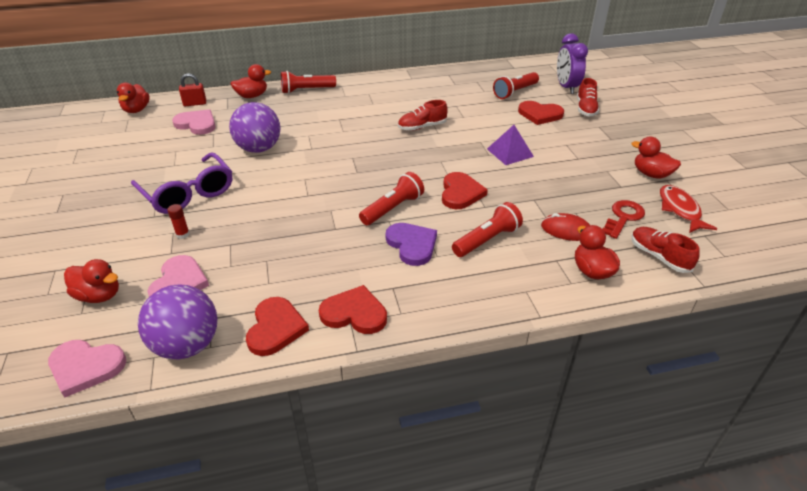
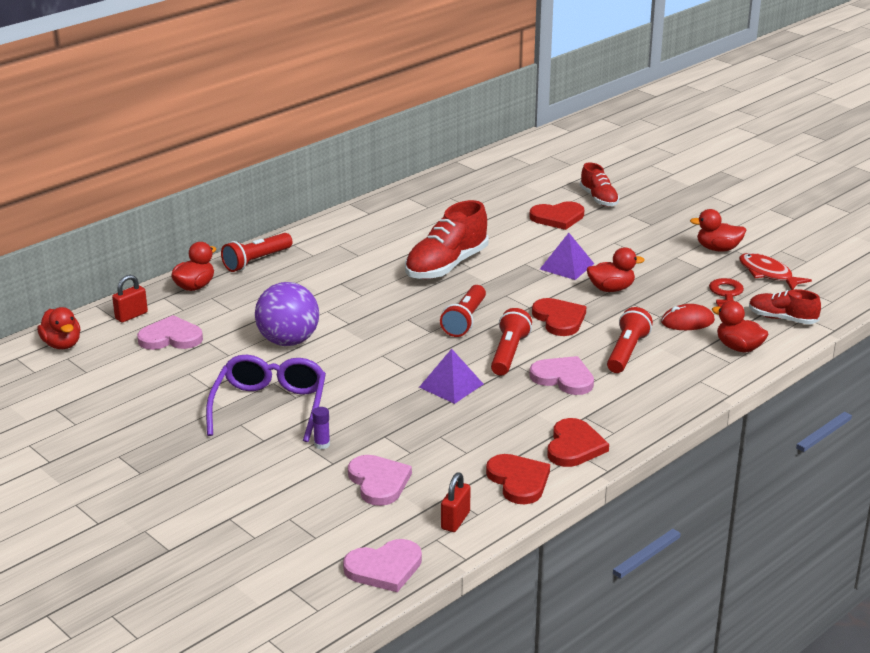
camera: 30 degrees left, 10 degrees down
red duck [64,259,119,303] -> red duck moved to [587,247,645,292]
purple glasses [131,153,232,214] -> purple glasses turned 105 degrees counterclockwise [206,355,326,442]
purple ball [138,284,218,359] -> red padlock [441,472,471,532]
red glue stick [167,204,190,239] -> purple glue stick [312,407,330,449]
red heart [319,285,387,334] -> red heart turned 120 degrees clockwise [547,418,609,467]
purple heart [386,223,437,266] -> pink heart [530,356,594,395]
red shoe [398,100,448,131] -> red shoe [405,200,489,279], size x1.71
red flashlight [493,72,539,99] -> red flashlight moved to [440,285,486,337]
purple clock [557,33,588,94] -> none
none -> purple pyramid [419,349,483,404]

